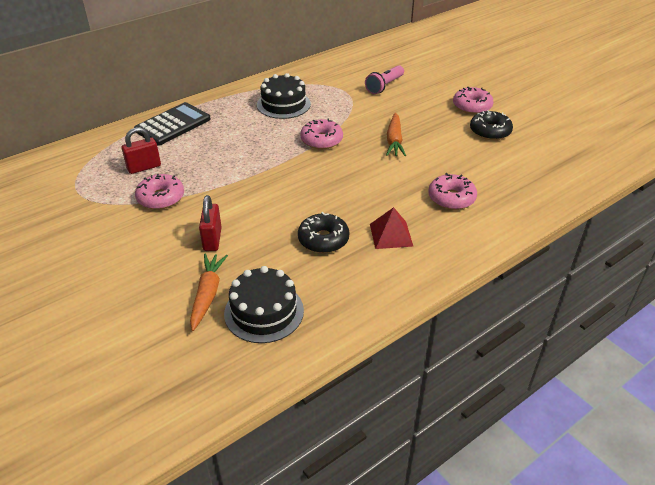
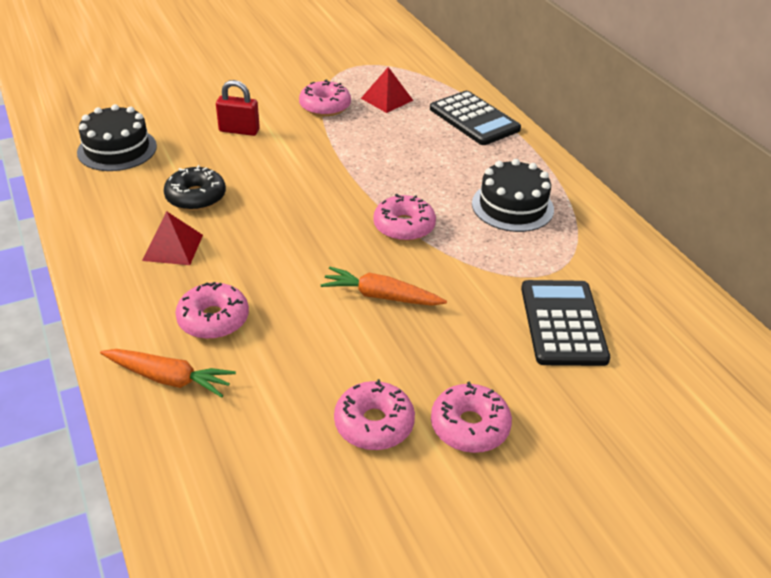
camera: 100 degrees right, 0 degrees up
red padlock [122,127,161,174] -> red pyramid [361,67,413,113]
orange carrot [190,254,228,331] -> orange carrot moved to [100,349,236,398]
pink flashlight [365,65,404,94] -> black calculator [521,280,610,366]
black donut [470,110,513,140] -> pink donut [334,379,415,450]

